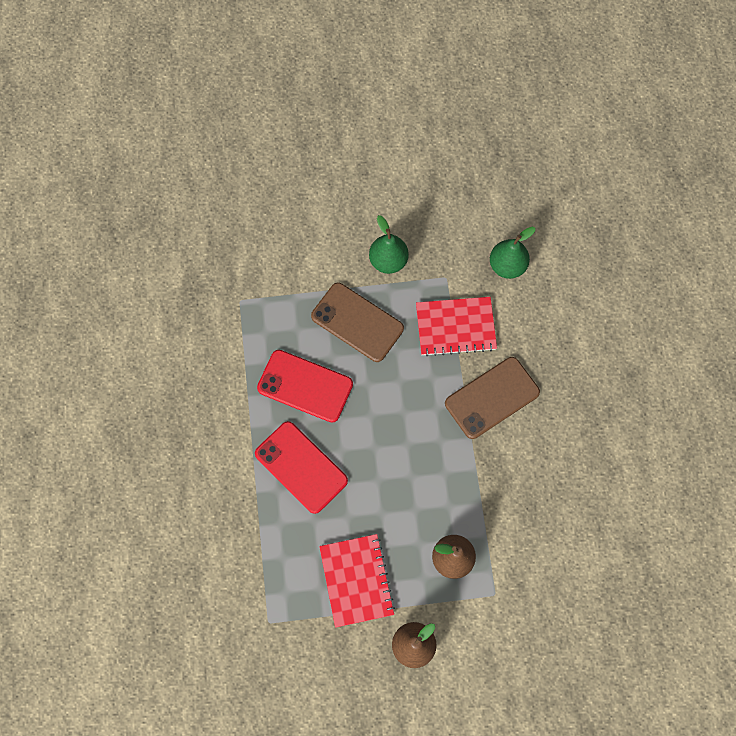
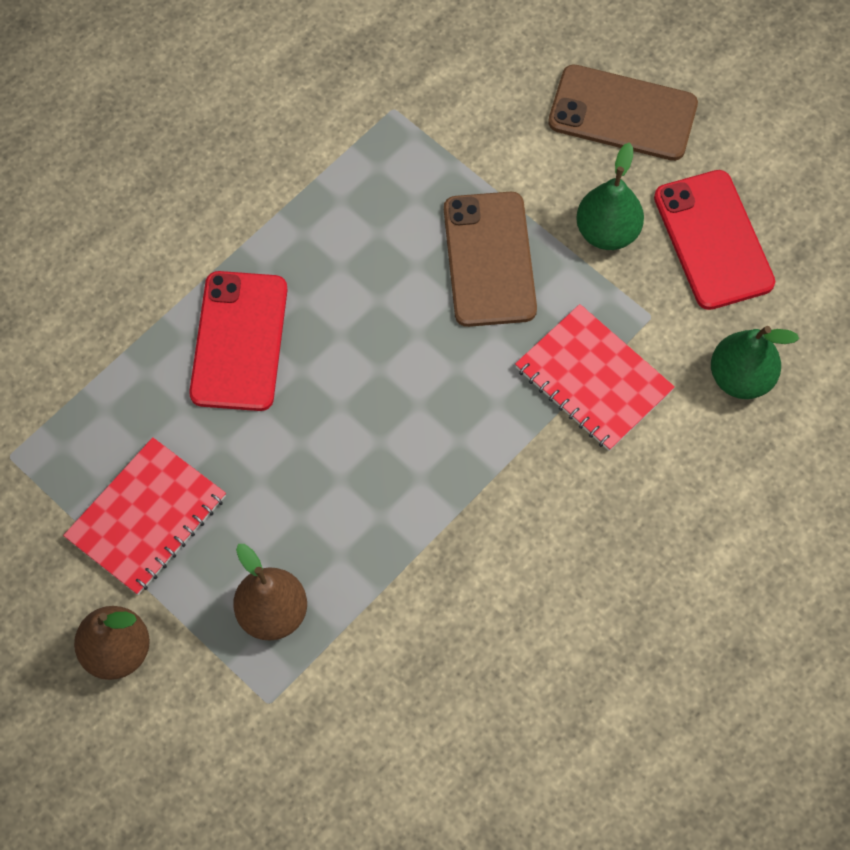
camera: 50 degrees right, 5 degrees down
red phone [257,350,353,422] -> red phone moved to [654,170,775,310]
brown phone [445,357,540,439] -> brown phone moved to [548,64,698,161]

